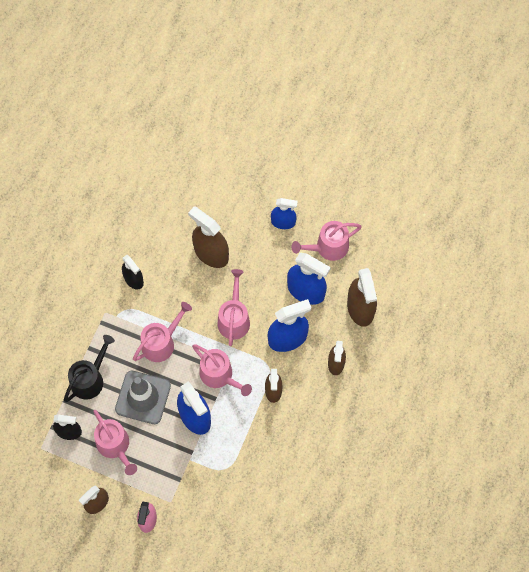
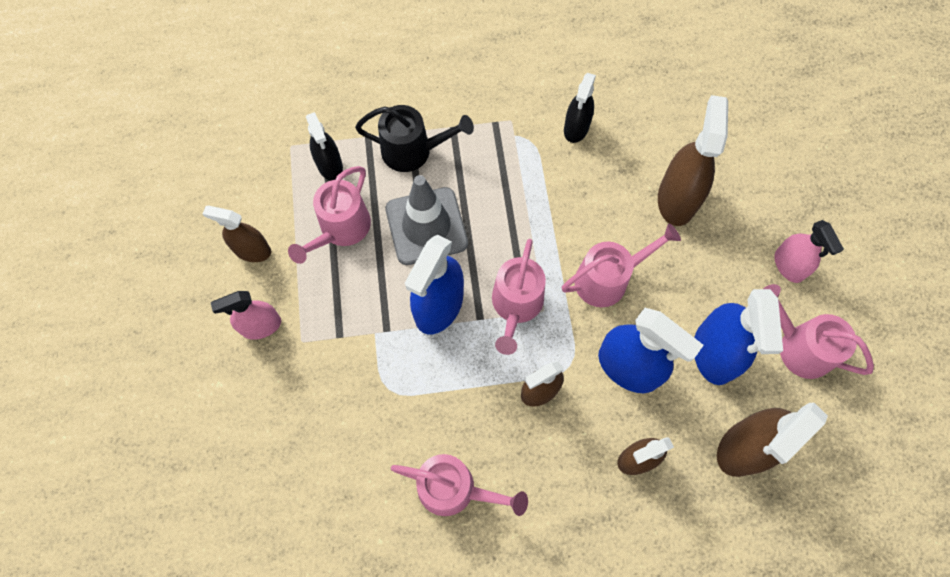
camera: 60 degrees right, 0 degrees up
pink watering can [133,302,192,362] -> pink watering can moved to [391,454,528,516]
blue spray bottle [271,198,298,229] -> pink spray bottle [774,220,844,283]

